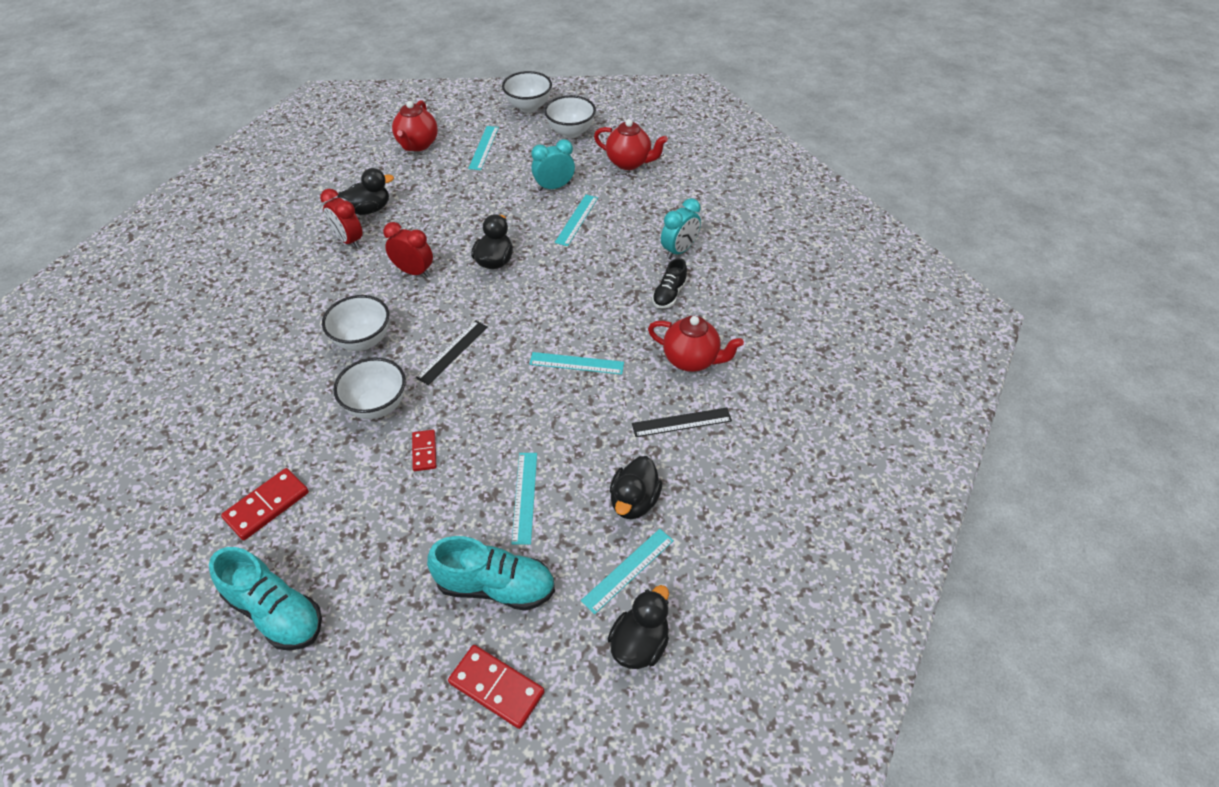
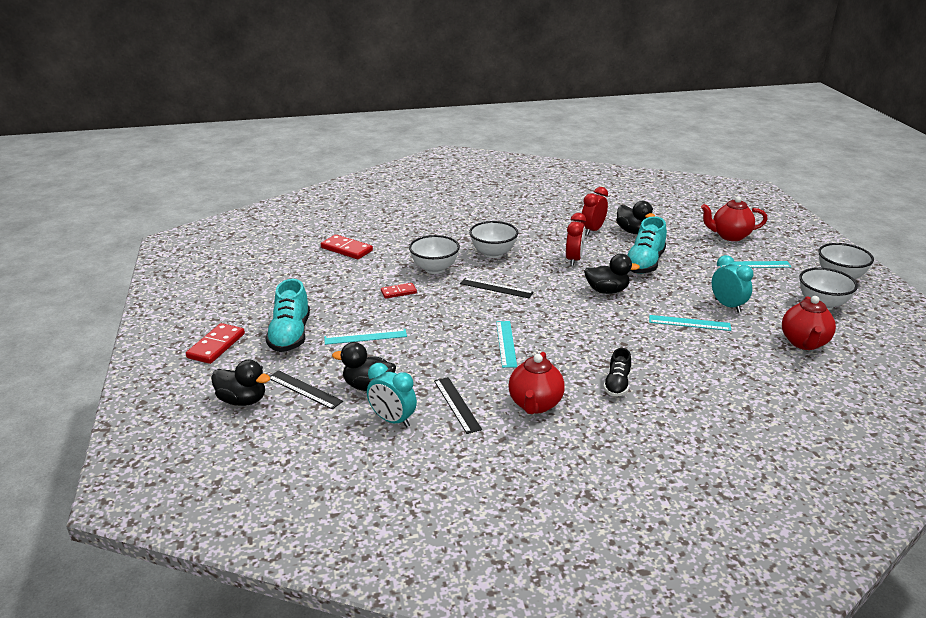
camera: 80 degrees right, 20 degrees down
turquoise shoe [209,547,322,651] -> turquoise shoe moved to [627,217,667,274]
turquoise ruler [581,529,674,614] -> black ruler [269,370,343,409]
black shoe [652,258,687,309] -> black shoe turned 90 degrees counterclockwise [603,348,631,397]
turquoise clock [661,198,701,259] -> turquoise clock moved to [367,363,417,428]

